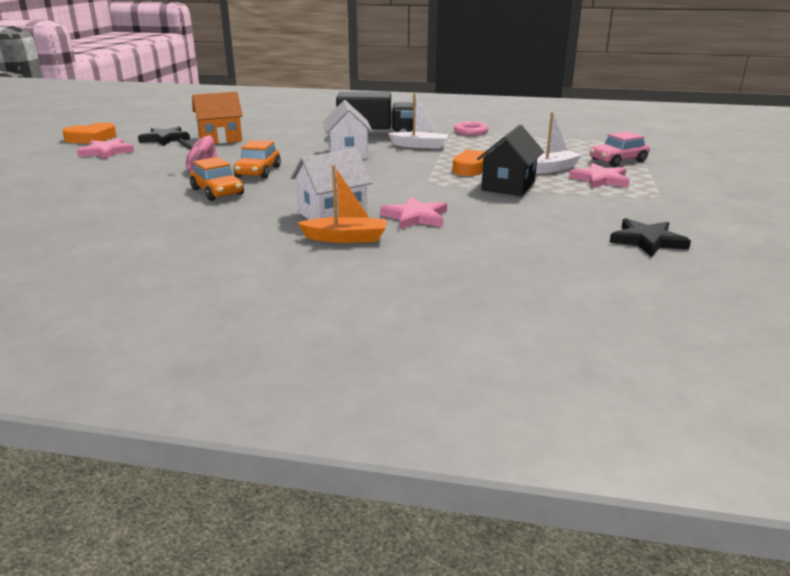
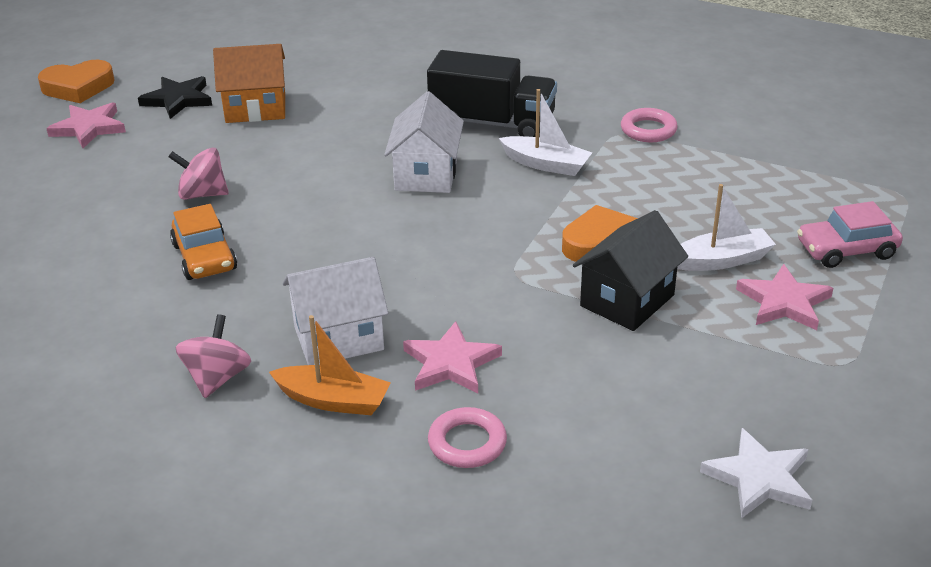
camera: 15 degrees right, 10 degrees up
orange car [234,140,281,179] -> none
black star [609,218,691,257] -> white star [700,428,812,518]
none -> pink spinning top [175,314,251,398]
none -> pink ring [428,407,507,468]

